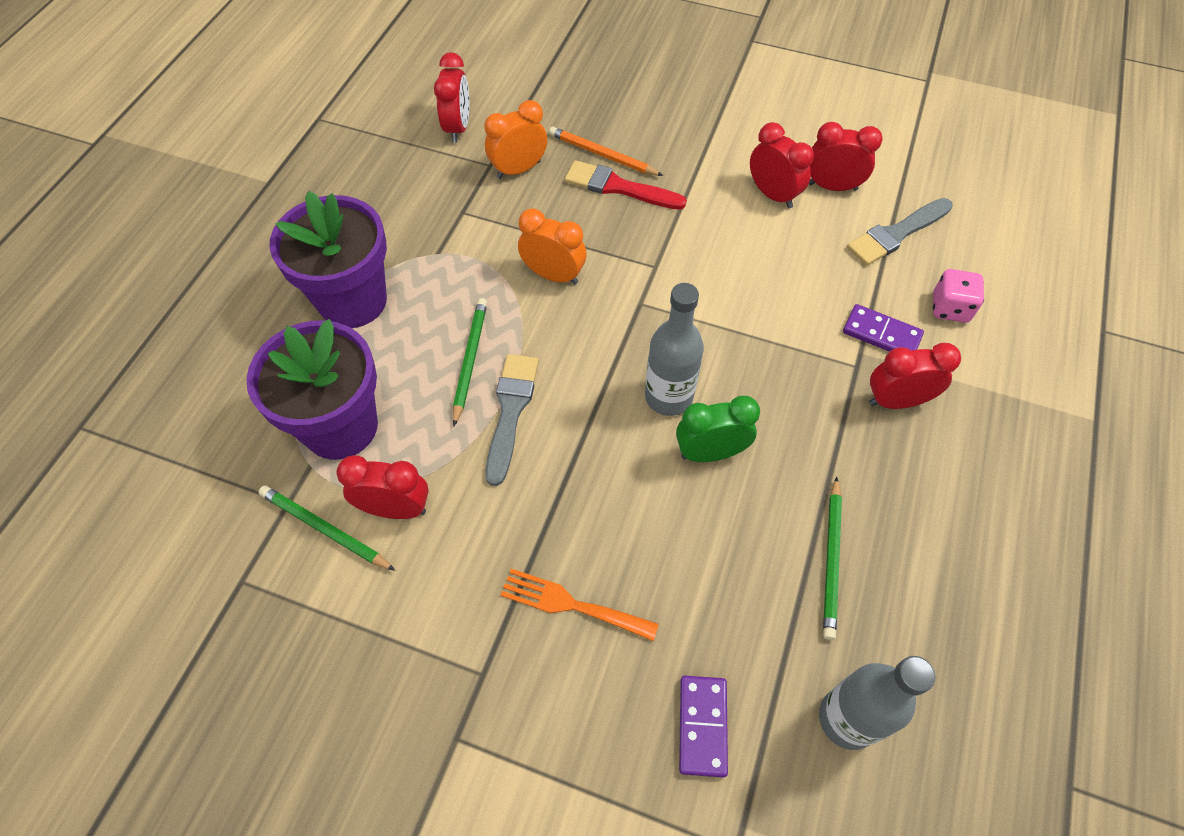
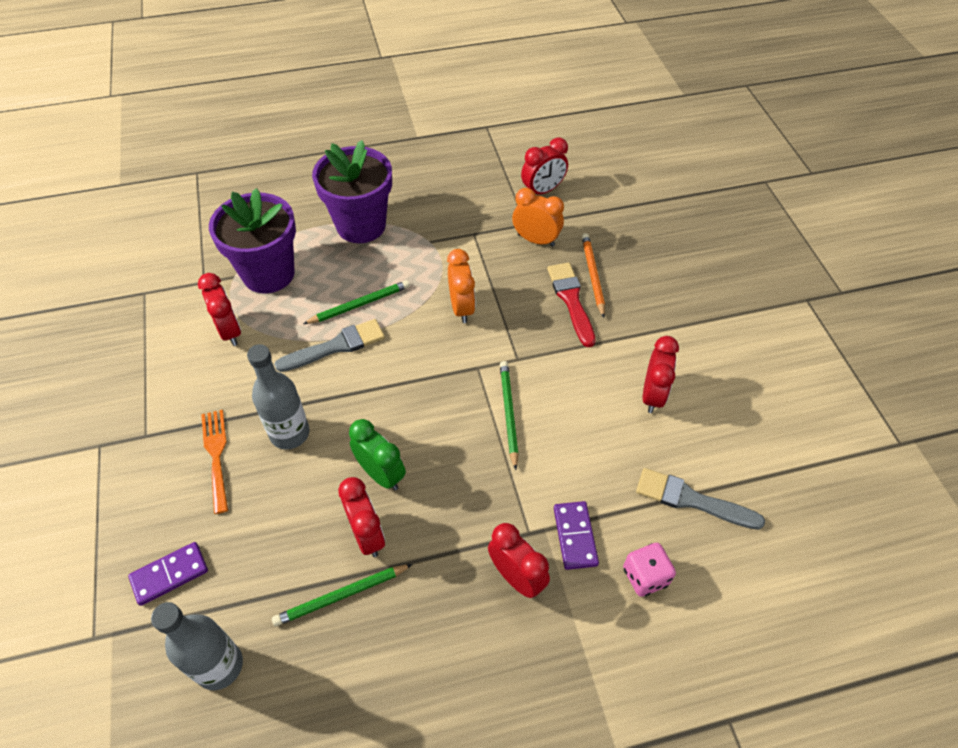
camera: 55 degrees right, 5 degrees down
green pencil [259,485,395,571] -> green pencil moved to [500,361,519,470]
grey bottle [645,283,704,416] -> grey bottle moved to [247,344,309,450]
red clock [809,122,883,191] -> red clock moved to [338,477,385,557]

